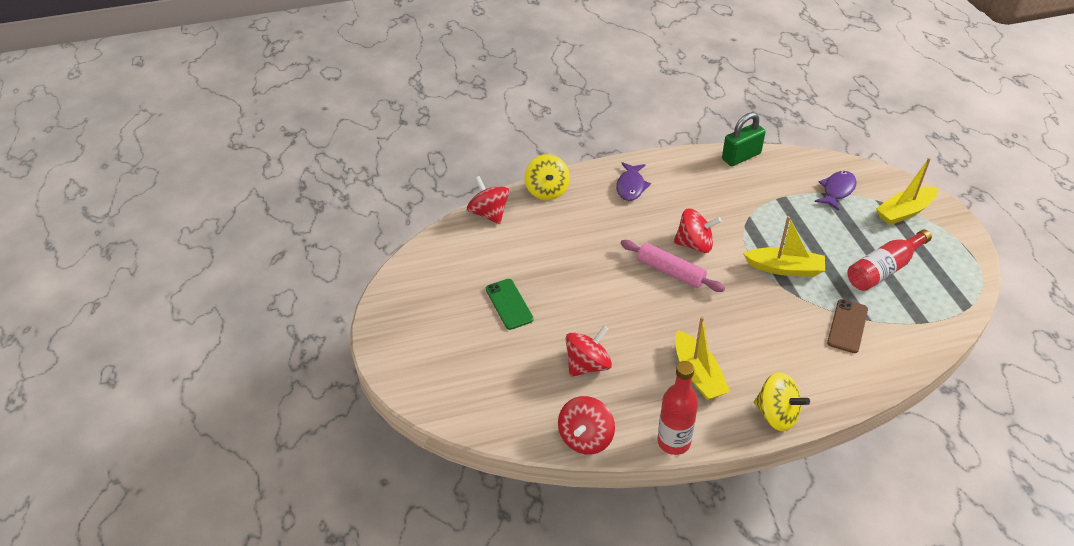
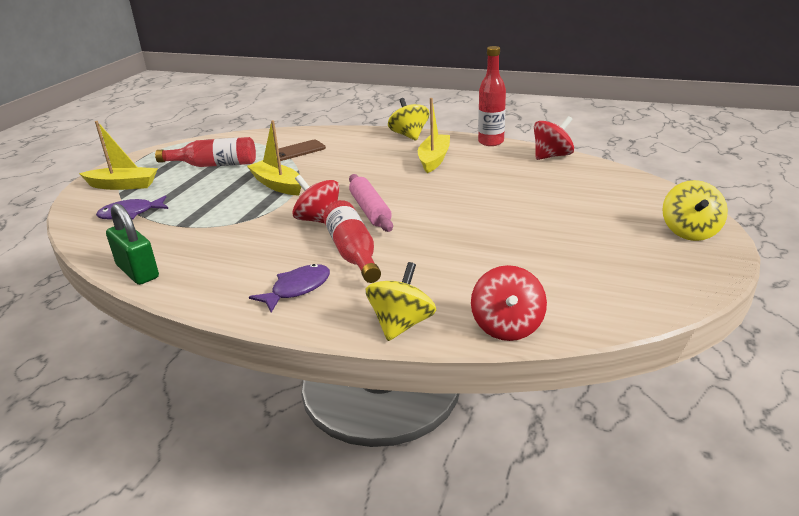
camera: 145 degrees left, 15 degrees down
green phone [486,279,534,330] -> none
red spinning top [566,326,612,377] -> none
green padlock [722,112,766,166] -> green padlock turned 45 degrees clockwise [106,203,159,285]
none -> red bottle [323,200,381,283]
none -> yellow spinning top [662,180,728,241]

